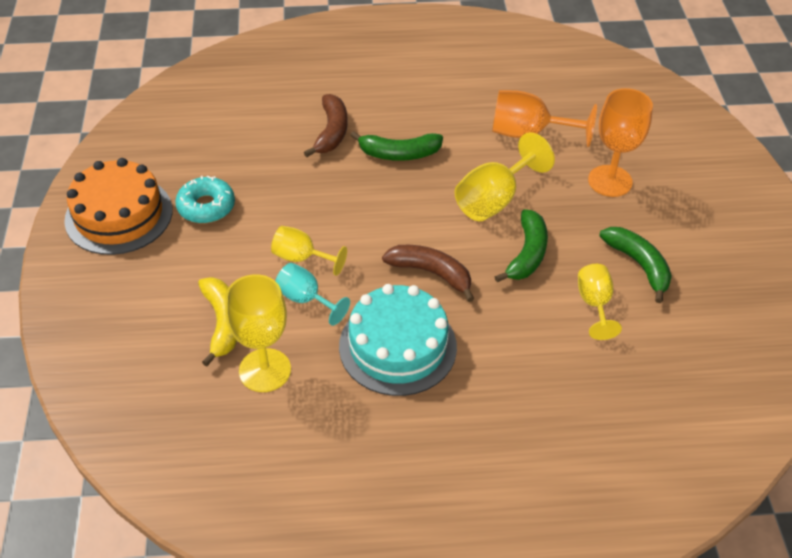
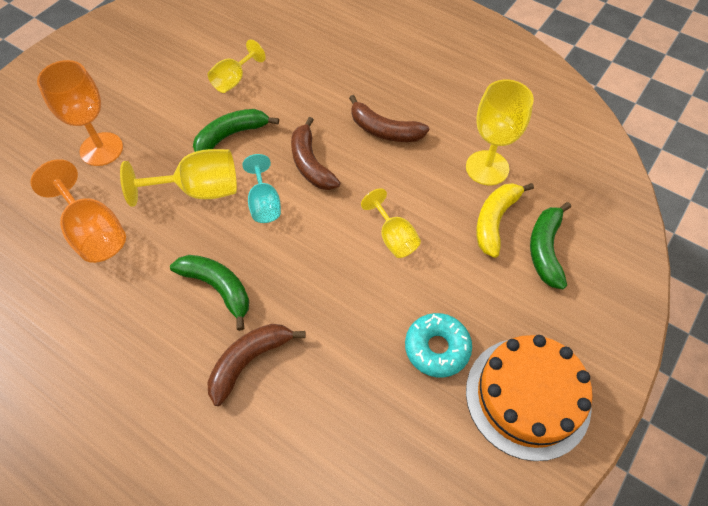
camera: 140 degrees left, 10 degrees up
turquoise goblet [275,263,350,326] -> turquoise goblet moved to [242,154,281,223]
turquoise cake [339,284,457,396] -> brown banana [349,95,429,142]
green banana [600,227,672,303] -> green banana moved to [530,202,571,289]

